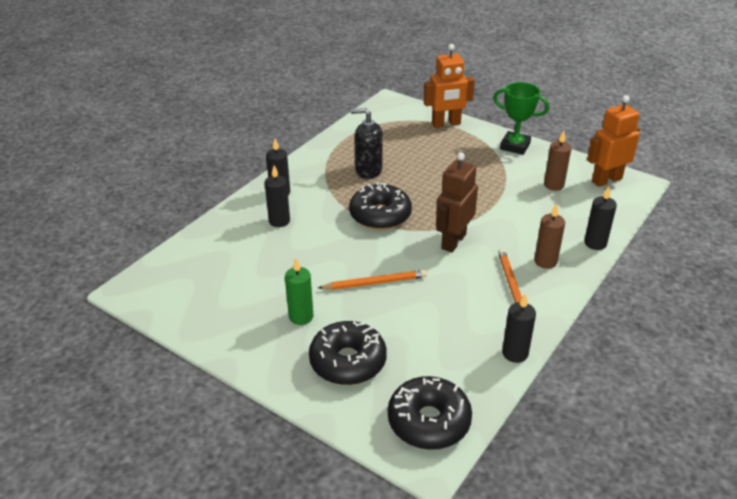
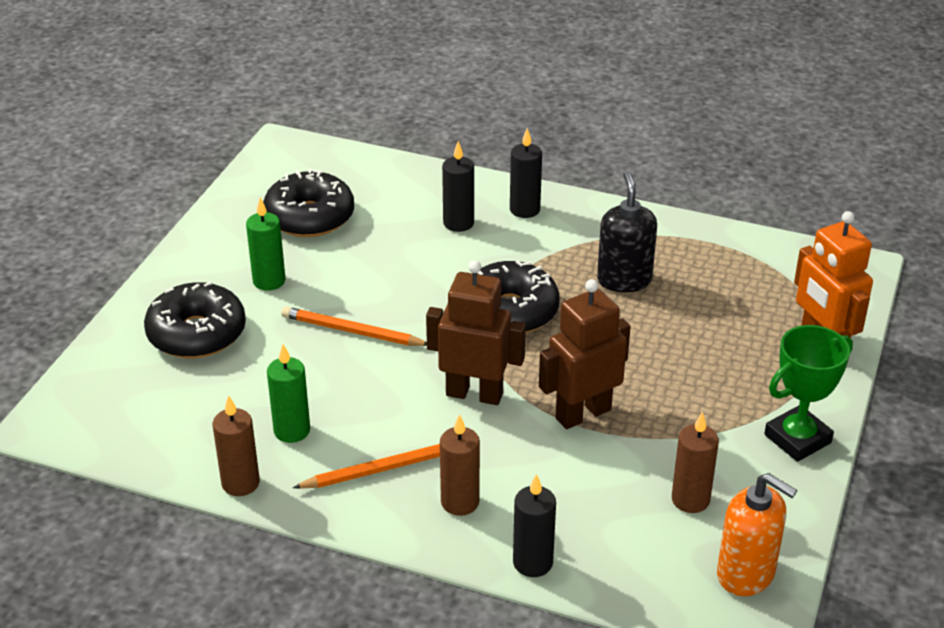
camera: 75 degrees right, 0 degrees up
orange pencil [318,270,427,290] -> orange pencil turned 135 degrees clockwise [281,306,427,346]
black donut [388,376,472,450] -> black donut moved to [263,168,354,237]
green trophy [493,82,549,155] -> green trophy turned 45 degrees clockwise [764,325,853,462]
black candle [502,293,536,363] -> brown candle [213,395,260,496]
orange robot [587,95,640,187] -> orange soap dispenser [717,473,797,596]
none -> green candle [267,344,310,443]
none -> brown robot [539,279,631,429]

